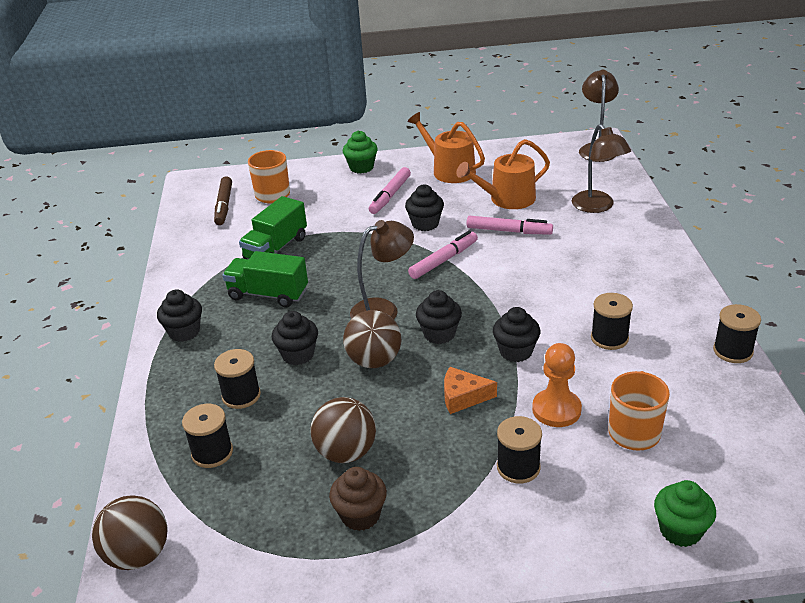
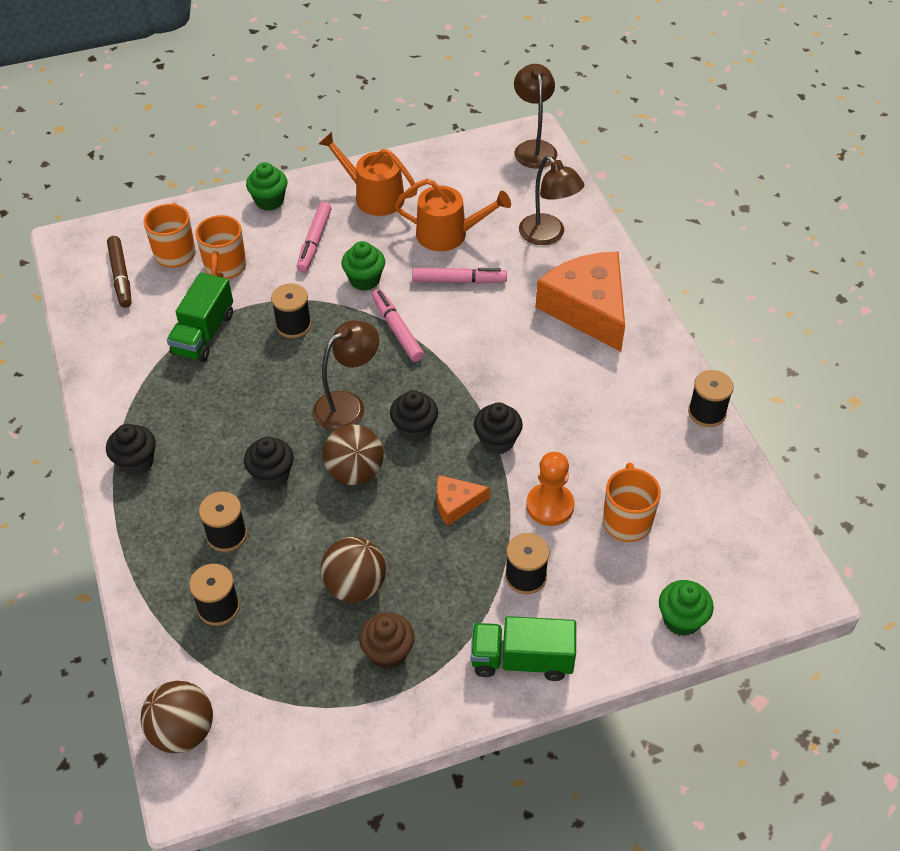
camera: 15 degrees left, 15 degrees up
green truck [222,251,308,307] -> green truck moved to [471,616,576,681]
black cupcake [405,184,444,231] -> green cupcake [341,241,385,291]
pink marker [408,231,478,279] -> pink marker turned 60 degrees counterclockwise [372,289,424,362]
orange watering can [456,139,550,209] -> orange watering can turned 135 degrees counterclockwise [395,179,511,251]
black spool [591,293,633,350] -> black spool moved to [271,283,312,338]
none -> orange mug [195,215,246,279]
none -> orange cheese [536,251,625,352]

